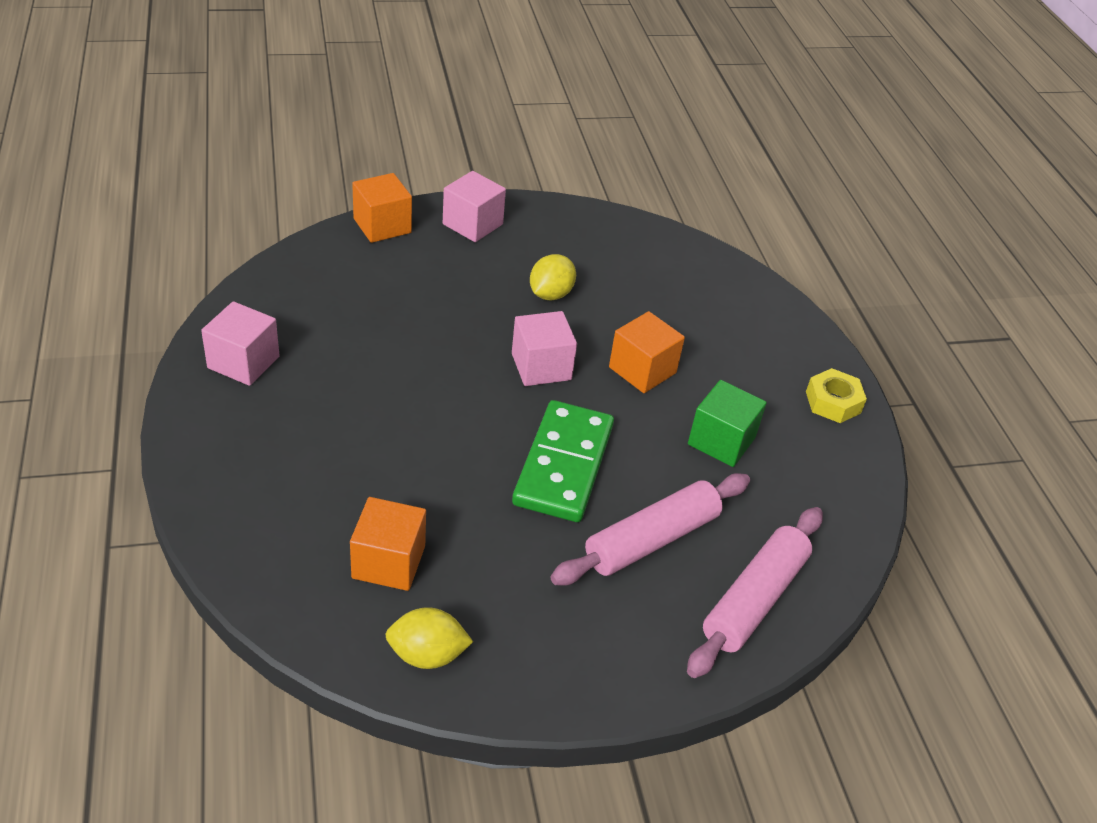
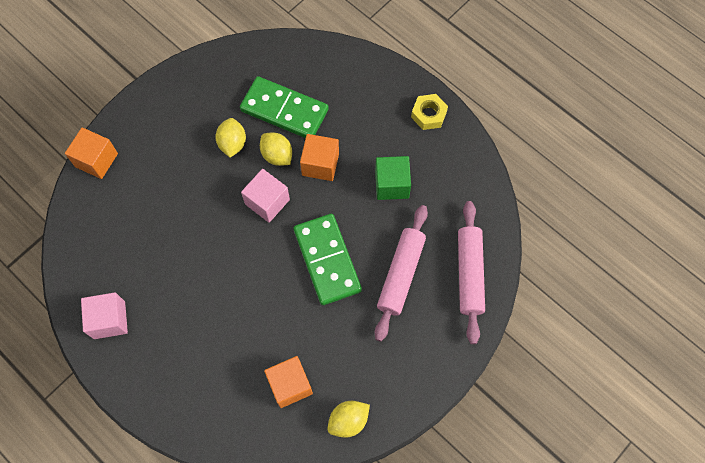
camera: 30 degrees left, 25 degrees up
pink cube [443,171,506,242] -> none
none -> green domino [240,76,329,138]
none -> yellow lemon [260,132,292,166]

